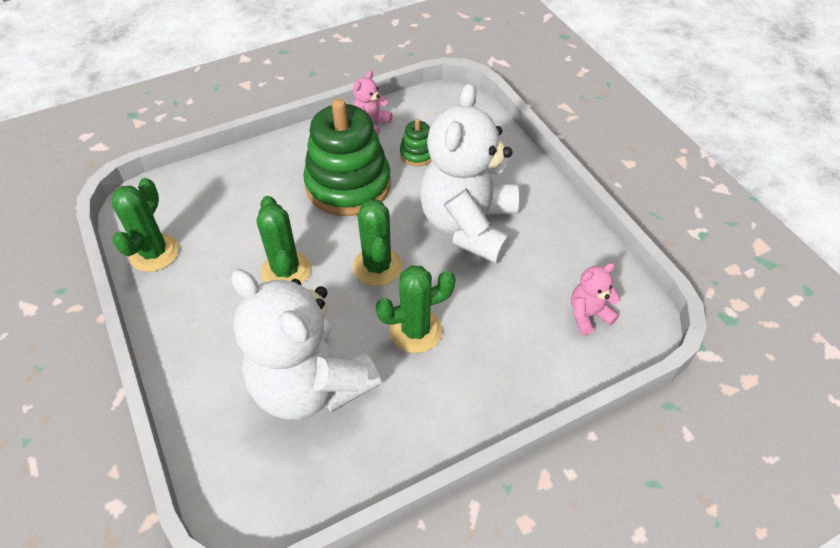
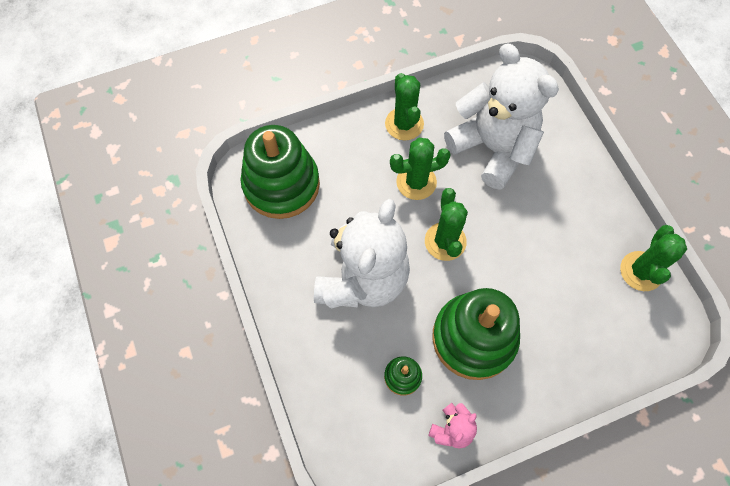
camera: 175 degrees left, 15 degrees up
green cactus [257,196,311,285] -> green cactus moved to [385,73,424,141]
pink teddy bear [571,263,621,335] -> green stacking toy [240,125,320,219]

